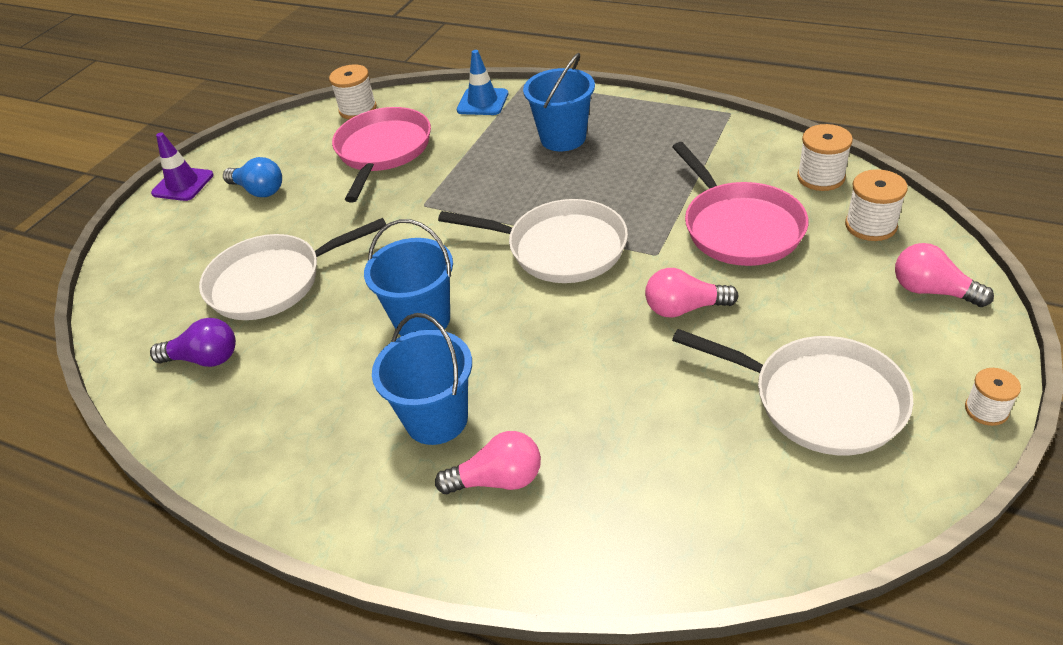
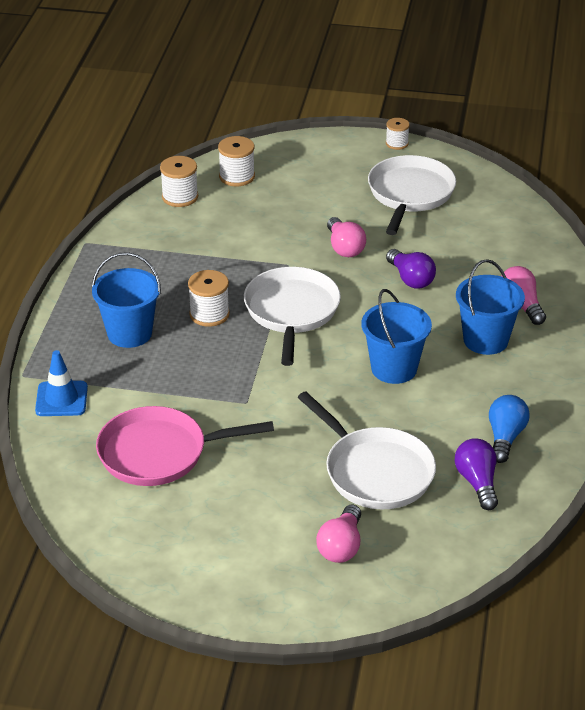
camera: 110 degrees left, 5 degrees down
purple traffic cone [151,132,214,201] -> none
blue light bulb [223,157,282,197] -> blue light bulb moved to [489,395,530,463]
white spool [329,64,377,119] -> white spool moved to [188,270,230,327]
pink pan [672,142,808,266] -> none
pink light bulb [895,243,994,307] -> pink light bulb moved to [316,504,361,563]
none -> purple light bulb [386,249,436,288]

